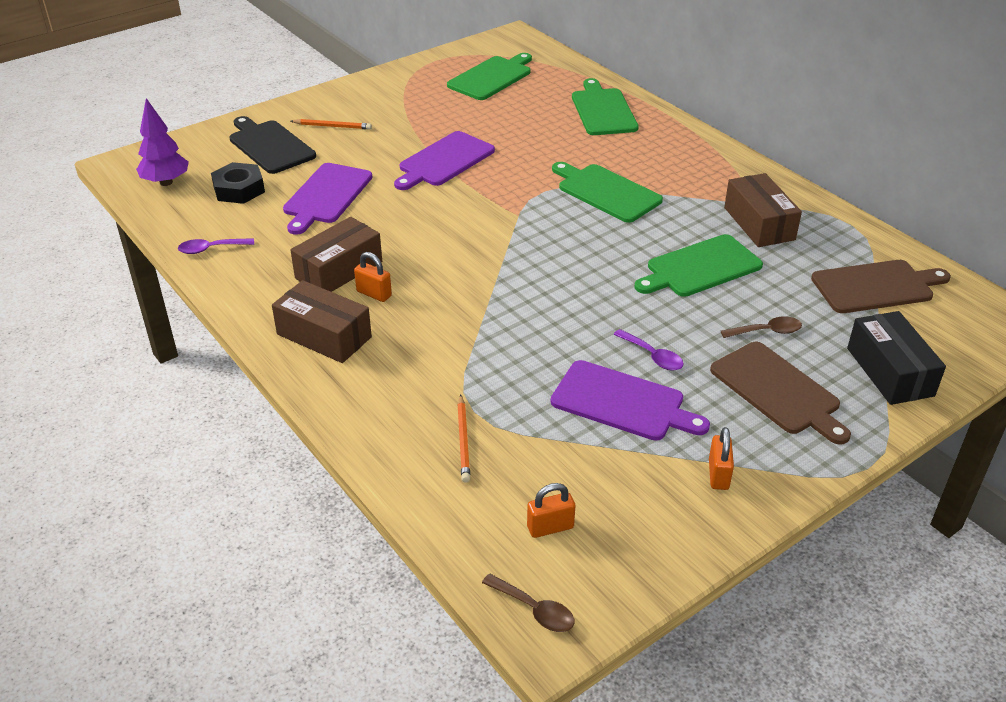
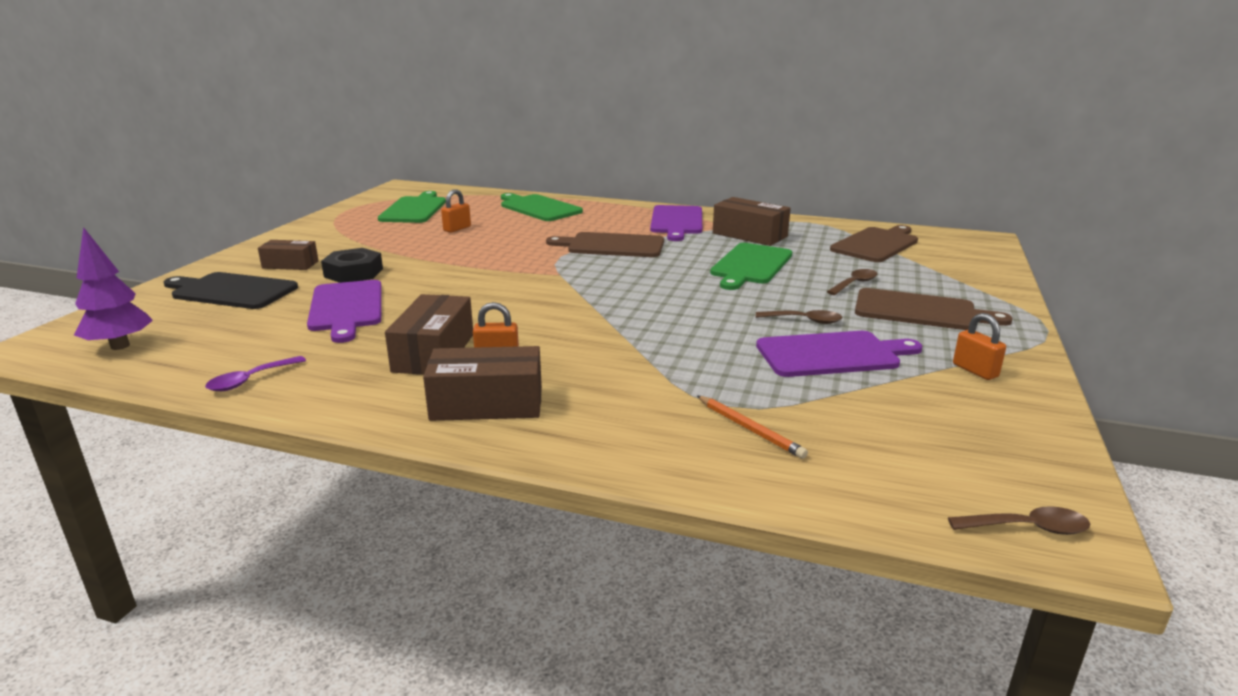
camera: 35 degrees left, 15 degrees down
black nut [211,162,265,204] -> black nut moved to [321,248,383,283]
orange pencil [291,119,372,130] -> brown box [258,240,319,270]
purple cutting board [394,131,495,190] -> purple cutting board moved to [650,205,702,241]
orange padlock [527,483,575,538] -> orange padlock moved to [441,189,471,233]
green cutting board [552,162,663,223] -> brown cutting board [546,232,664,257]
purple spoon [613,329,684,371] -> brown spoon [756,310,842,324]
black box [847,311,946,405] -> none

